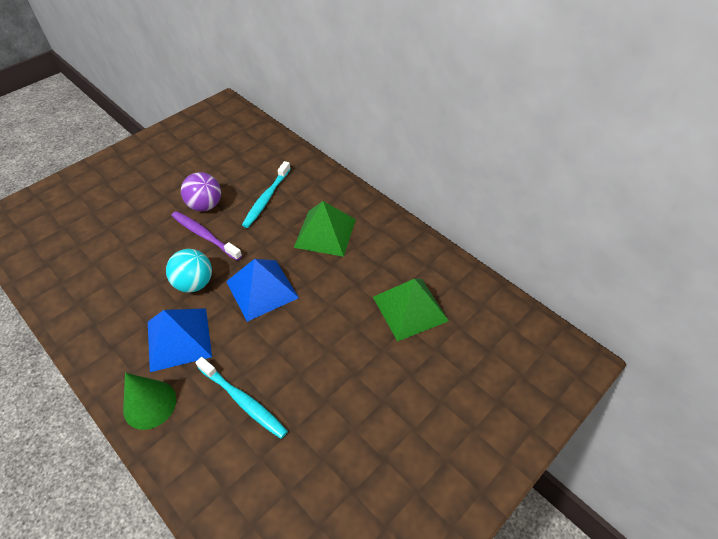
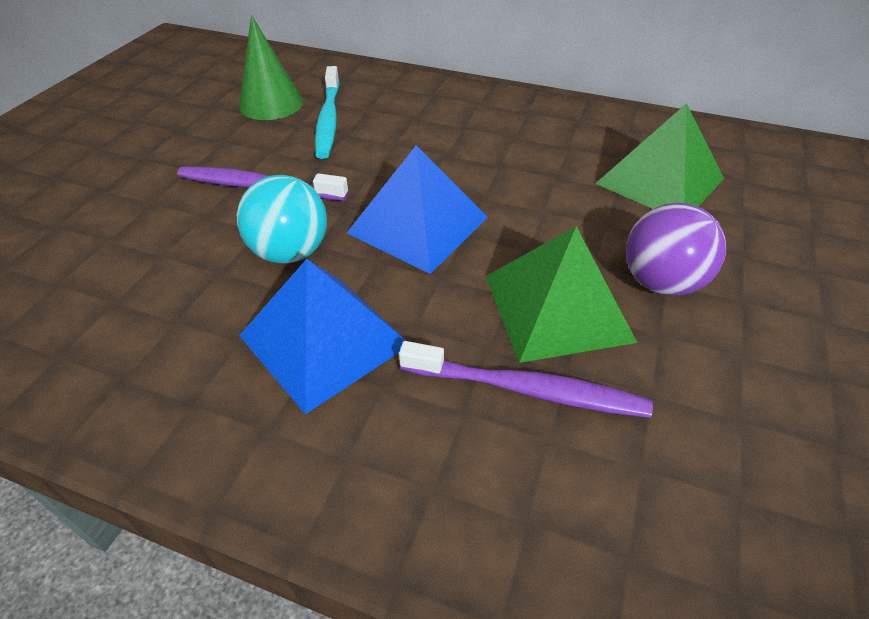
camera: 25 degrees left, 5 degrees down
green cone [123,373,176,430] -> green cone moved to [239,15,303,120]
purple ball [181,172,221,211] -> purple ball moved to [626,203,726,296]
turquoise toothbrush [196,357,288,439] -> purple toothbrush [399,341,653,418]
green pyramid [294,201,356,257] -> green pyramid moved to [486,226,637,363]

